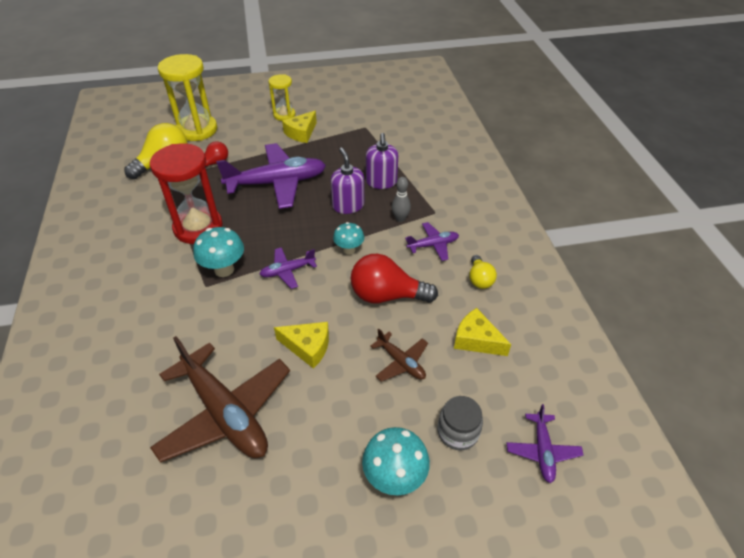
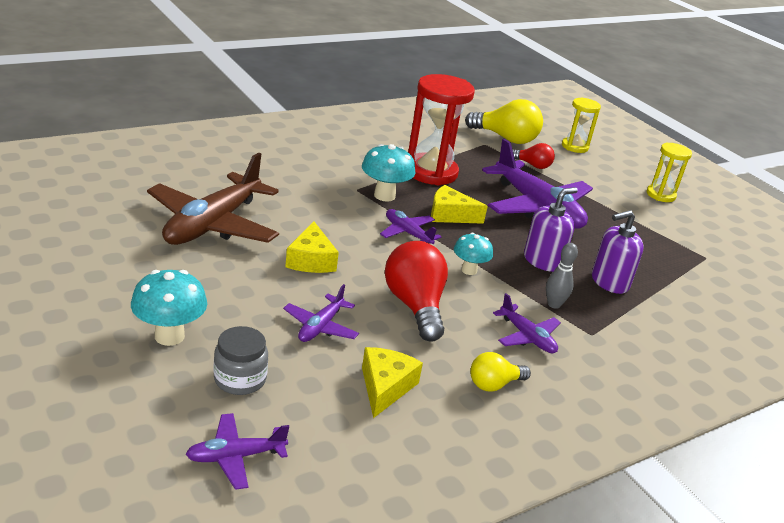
camera: 65 degrees right, 15 degrees down
yellow hourglass [158,54,217,141] -> yellow hourglass [562,97,601,153], size x0.57
yellow cheese [282,111,317,143] -> yellow cheese moved to [431,185,488,224]
brown plane [370,328,428,382] -> purple plane [283,284,359,342]

